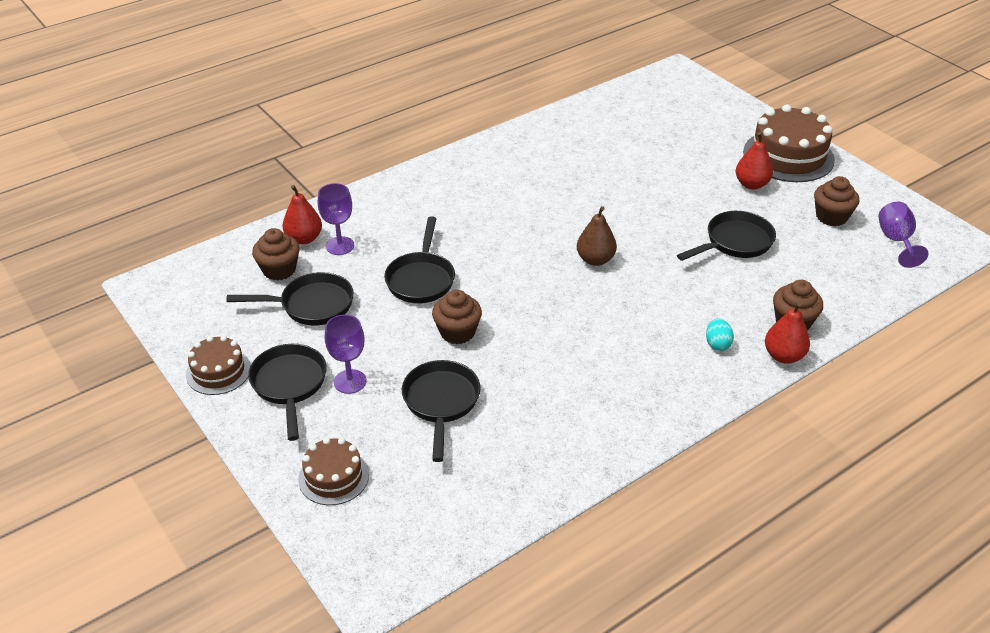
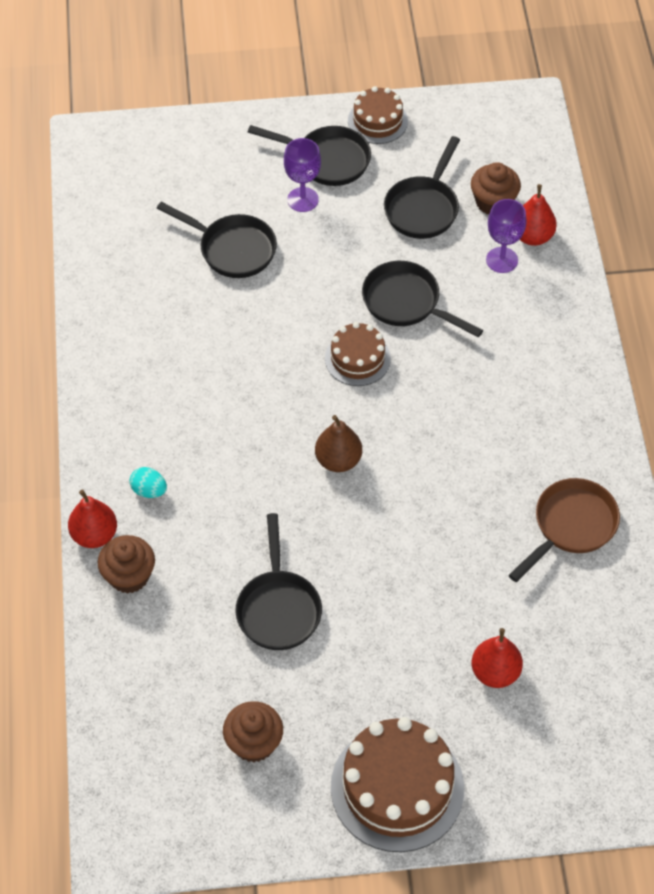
camera: 120 degrees right, 15 degrees up
brown cake [298,438,369,505] -> brown cake moved to [325,322,391,386]
brown cupcake [432,290,482,344] -> none
red pear [736,132,773,190] -> red pear moved to [471,628,523,688]
purple goblet [878,202,929,268] -> none
none -> brown pan [509,478,620,582]

